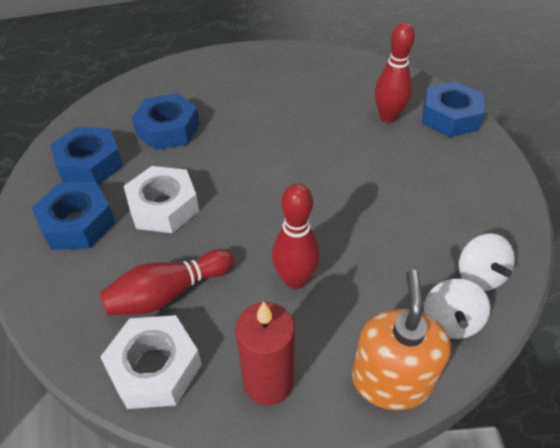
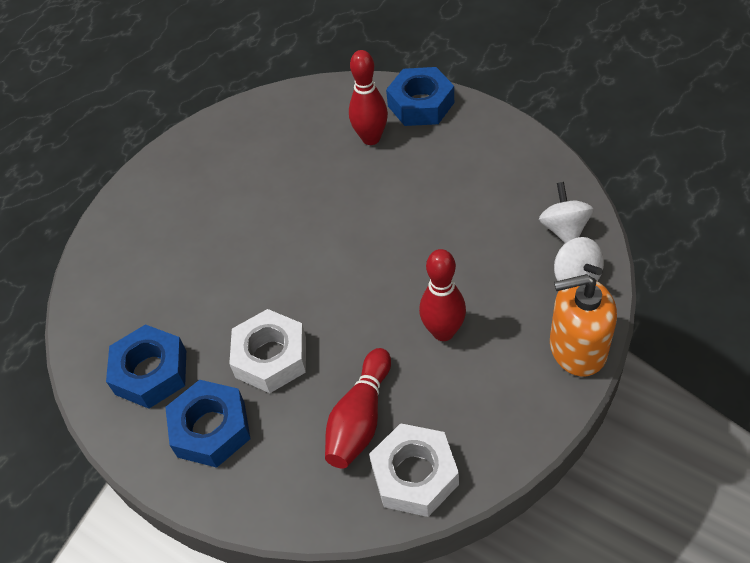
camera: 35 degrees left, 5 degrees up
blue nut [132,93,200,150] -> none
red candle [235,301,295,405] -> none
orange soap dispenser [352,270,451,410] -> orange soap dispenser turned 60 degrees counterclockwise [550,274,617,376]
white spinning top [458,233,515,291] -> white spinning top turned 135 degrees counterclockwise [539,182,594,243]

